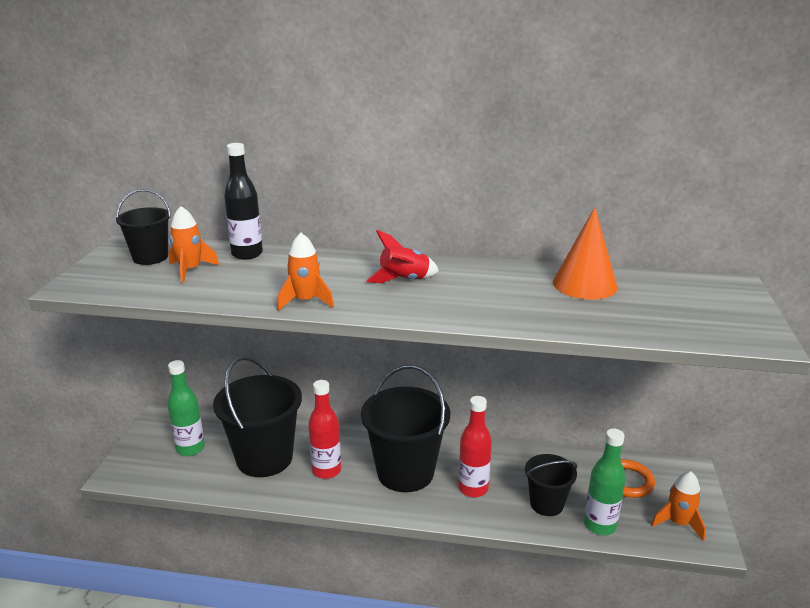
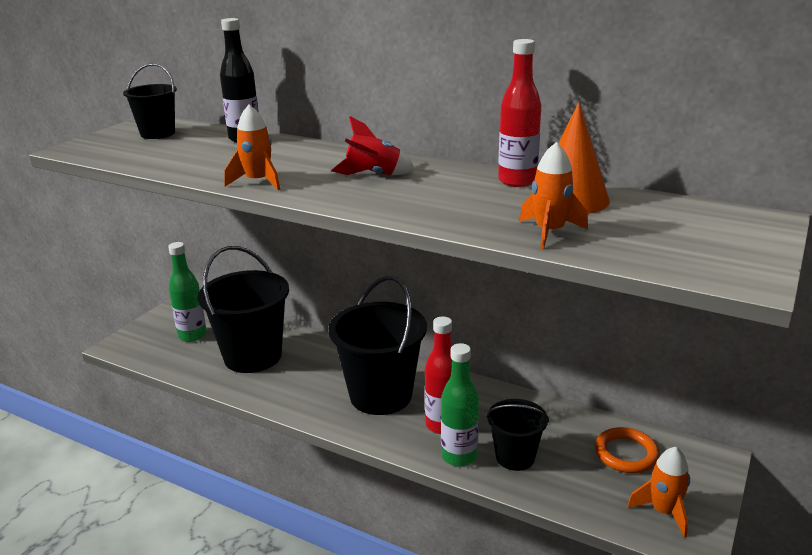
camera: 20 degrees right, 0 degrees up
orange rocket [168,206,219,284] -> orange rocket moved to [520,142,588,249]
red bottle [308,380,341,479] -> red bottle moved to [498,39,541,187]
green bottle [584,428,626,535] -> green bottle moved to [441,343,479,466]

